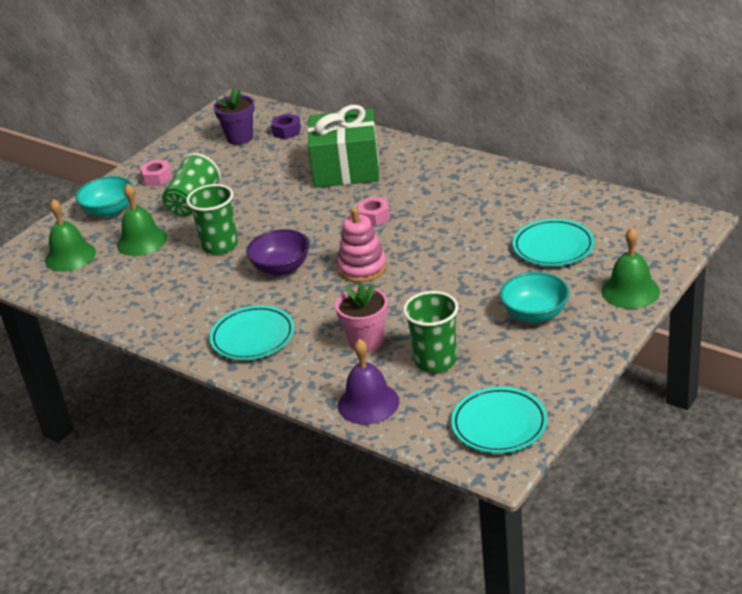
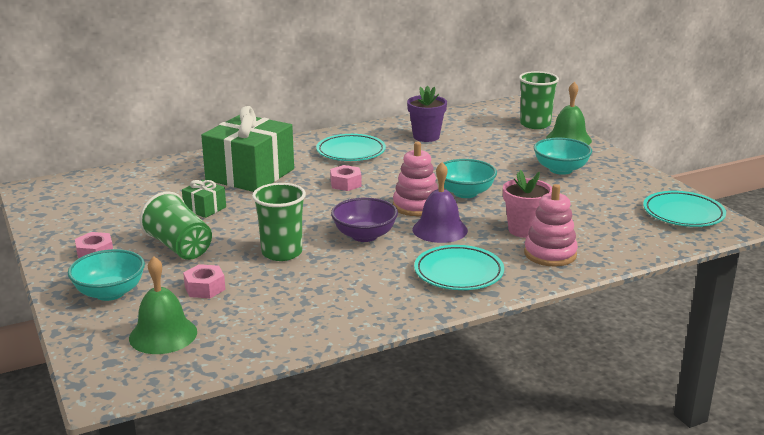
camera: 65 degrees left, 10 degrees down
green bell [117,184,167,256] -> pink nut [183,264,226,298]
purple flower pot [214,88,255,145] -> purple flower pot moved to [407,86,447,142]
purple nut [271,113,301,139] -> none
purple bell [338,339,399,425] -> purple bell moved to [413,162,468,243]
green cup [403,291,458,373] -> green cup moved to [519,71,559,129]
turquoise plate [513,219,594,266] -> turquoise plate moved to [316,134,386,161]
none -> green gift [182,180,226,218]
none -> turquoise bowl [443,159,497,198]
none -> pink stacking toy [524,184,578,267]

